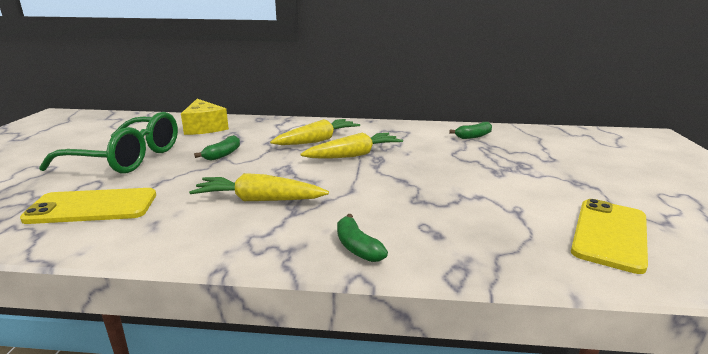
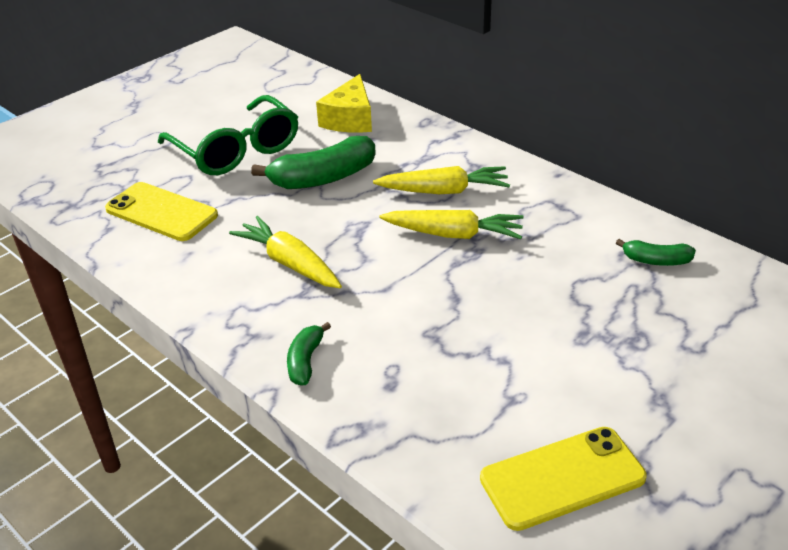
camera: 40 degrees right, 15 degrees up
green banana [194,135,240,161] -> green banana [251,136,376,189], size x1.90

